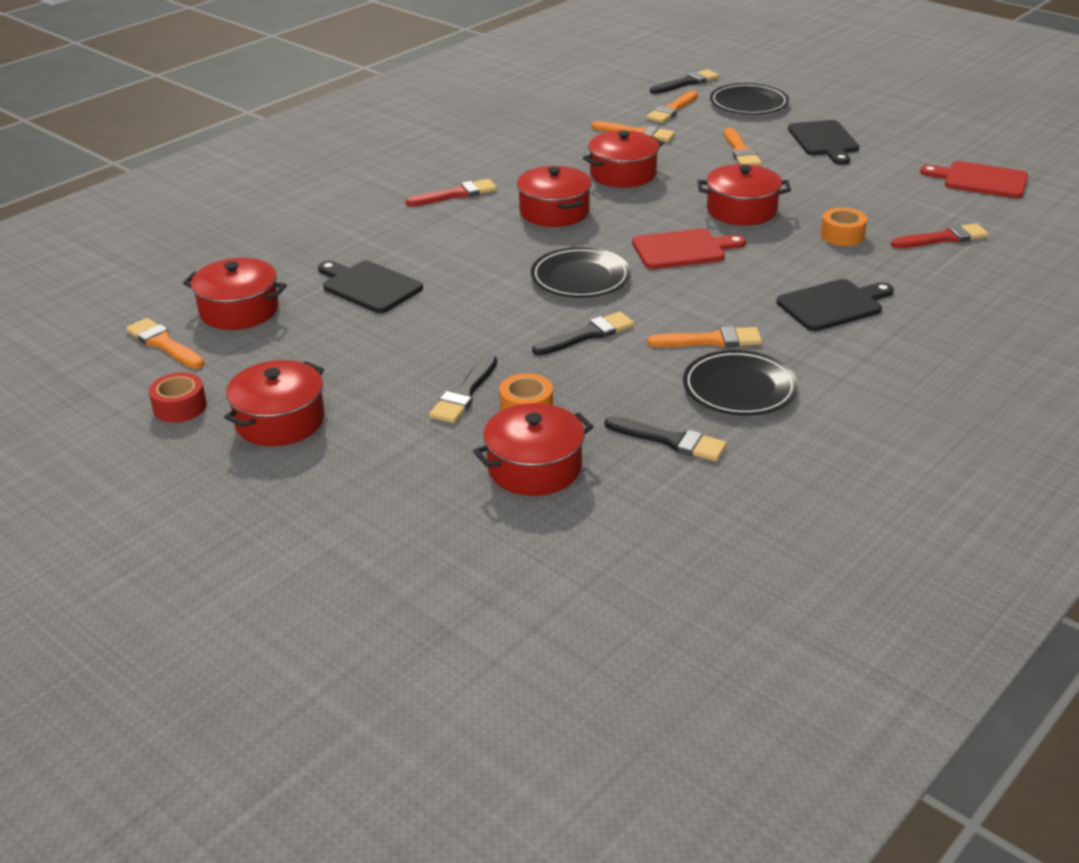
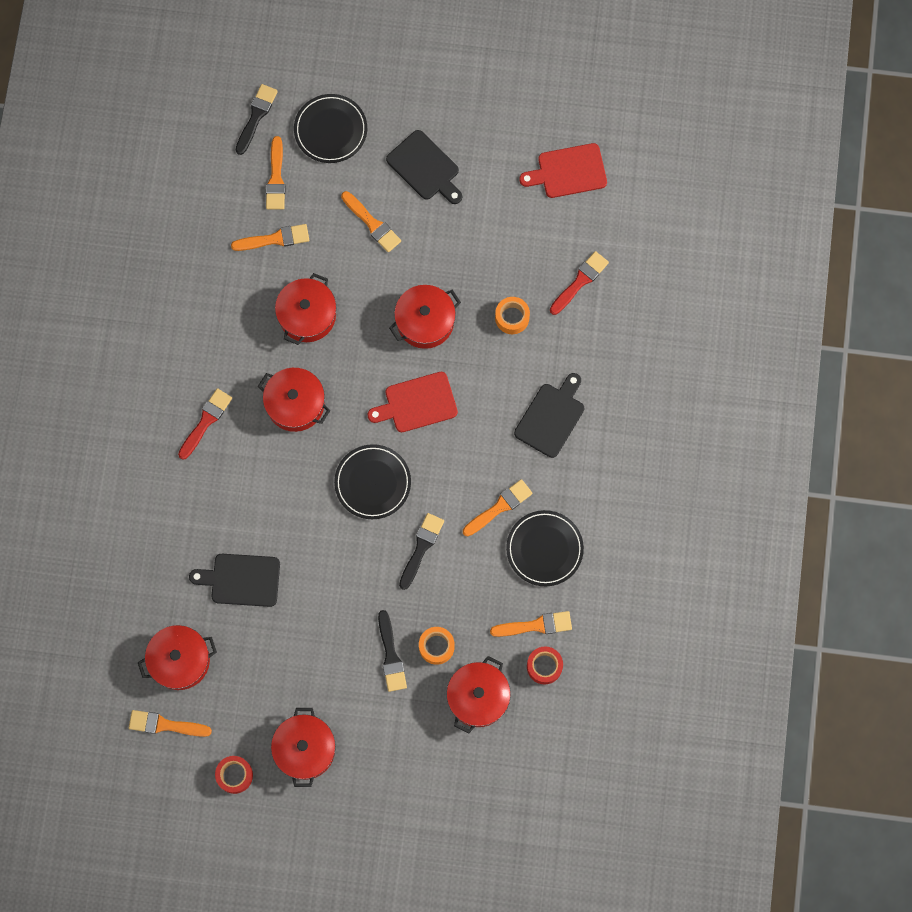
camera: 35 degrees left, 40 degrees up
black brush [605,416,727,461] -> orange brush [490,611,572,637]
red cutting board [632,228,746,269] -> red cutting board turned 150 degrees counterclockwise [368,372,458,432]
none -> red tape [527,646,563,684]

